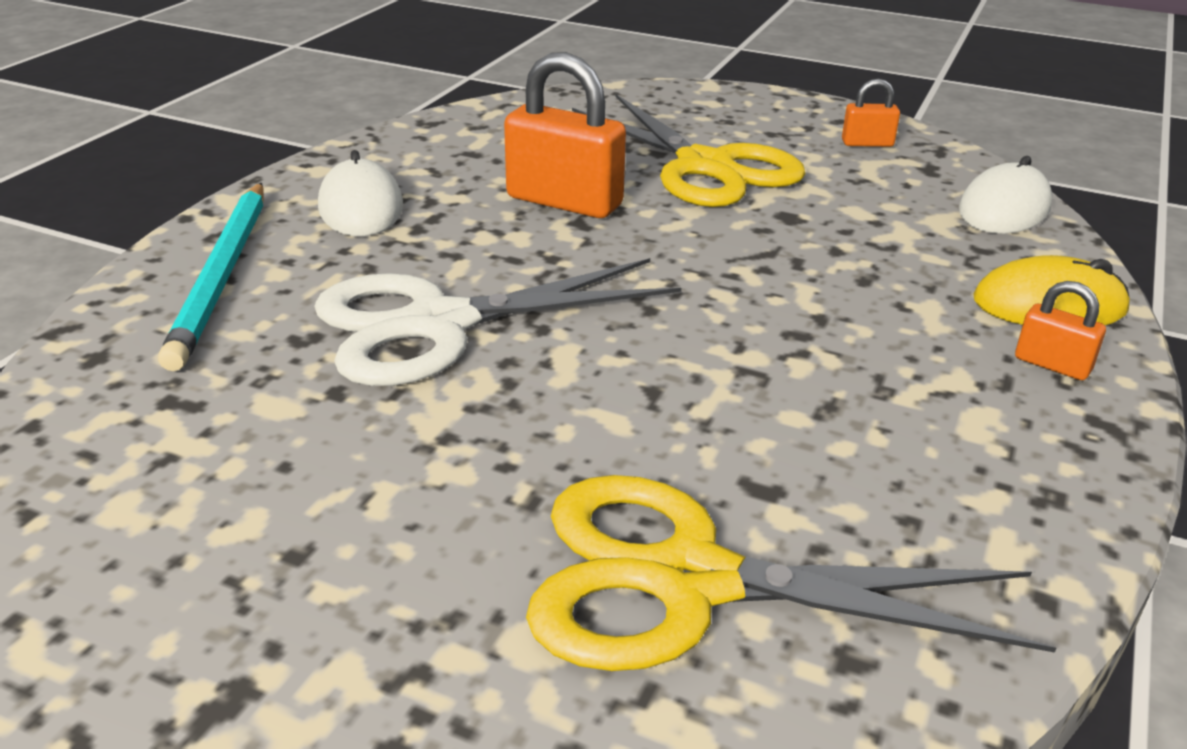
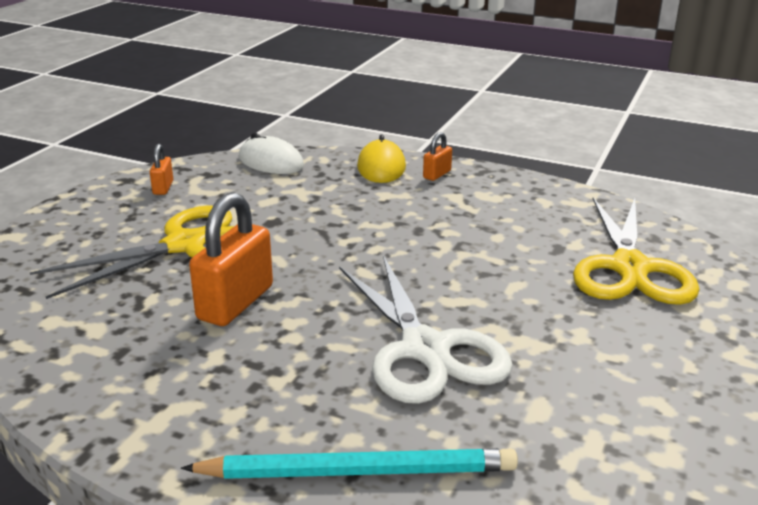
camera: 90 degrees left, 5 degrees down
white mouse [318,150,403,236] -> none

